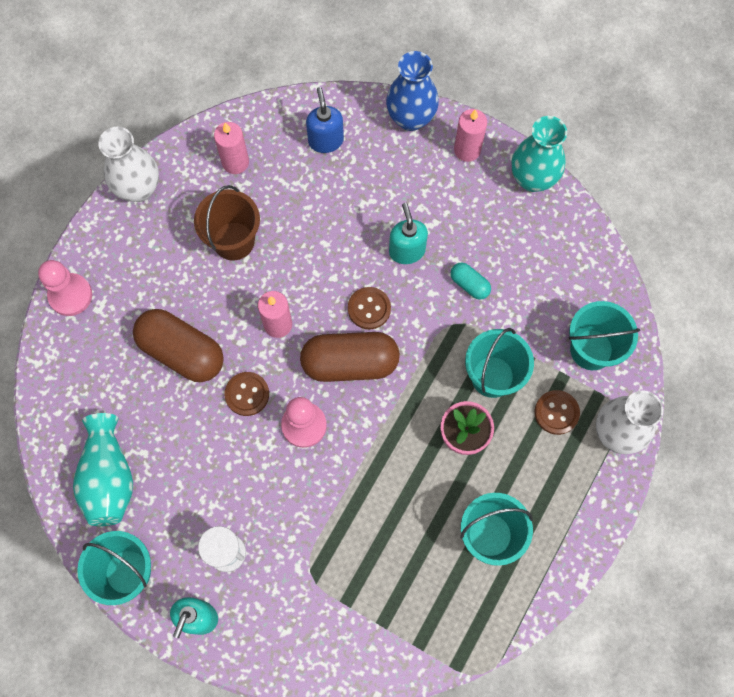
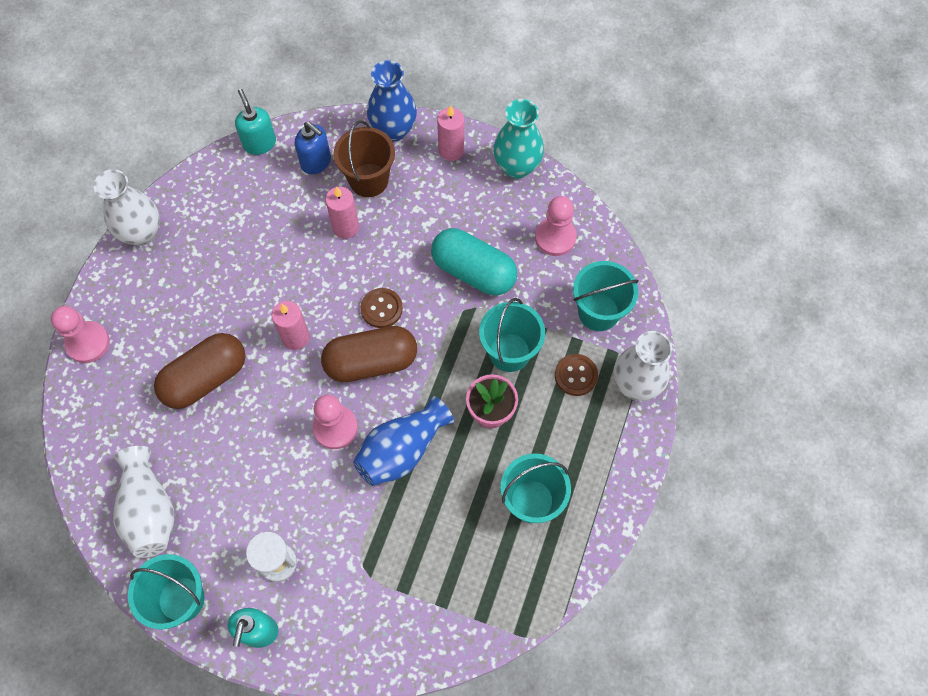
camera: 10 degrees left, 5 degrees down
turquoise vase [73,413,133,526] -> white vase [113,446,174,558]
brown capsule [133,309,224,382] -> brown capsule turned 60 degrees counterclockwise [154,333,245,409]
brown bucket [194,185,260,261] -> brown bucket moved to [334,121,395,197]
pink candle [214,122,249,174] -> pink candle moved to [325,186,359,238]
brown button [224,372,269,416] -> none
blue soap dispenser [306,87,344,153] -> blue soap dispenser turned 150 degrees clockwise [295,122,331,174]
turquoise soap dispenser [389,203,428,264] -> turquoise soap dispenser moved to [235,89,276,155]
turquoise capsule [451,262,491,300] -> turquoise capsule [431,228,517,295], size x2.08
none -> blue vase [353,396,454,486]
none -> pink pawn [535,196,577,256]

